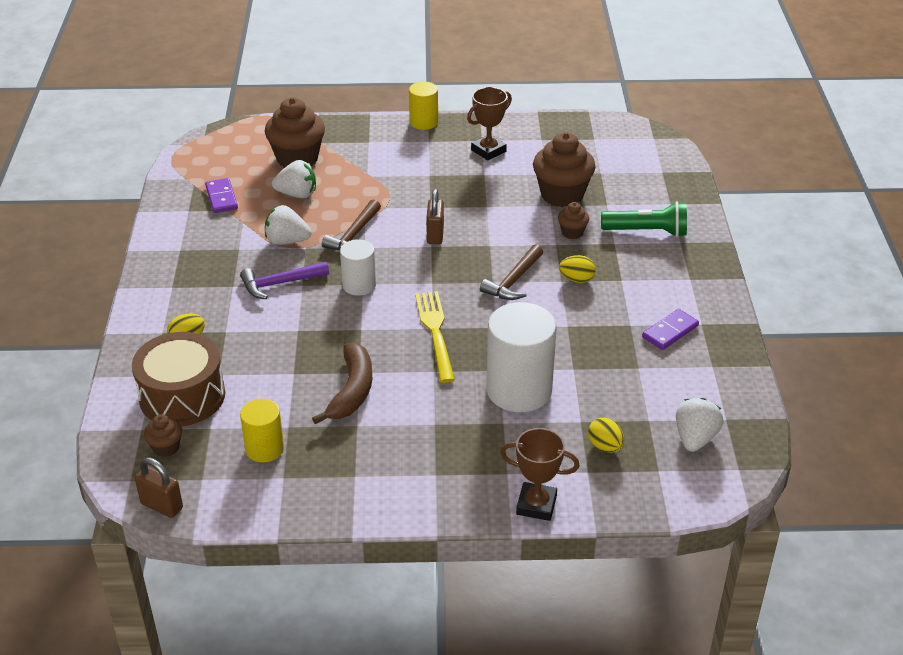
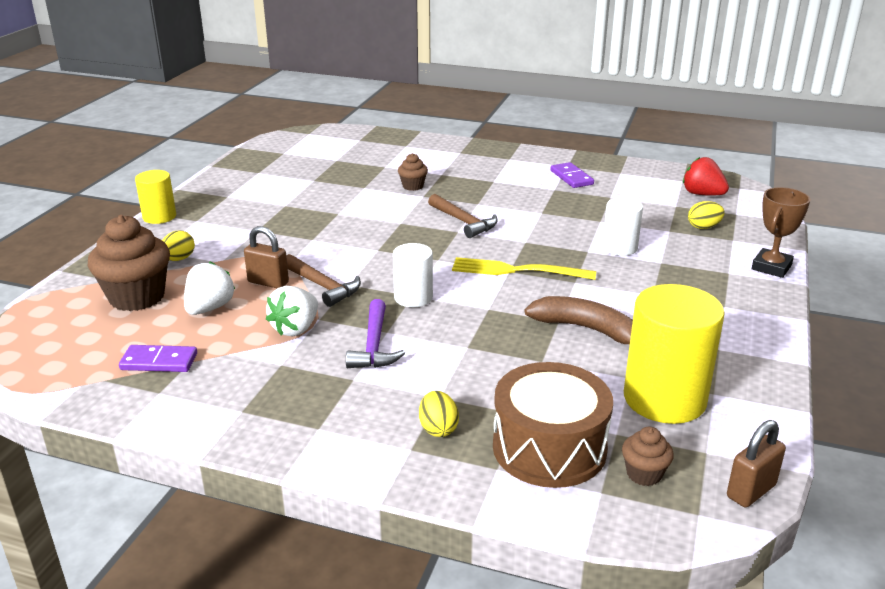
camera: 70 degrees left, 10 degrees down
yellow cylinder [240,399,284,463] -> yellow cylinder [624,284,725,424], size x1.78
brown padlock [426,189,444,244] -> brown padlock moved to [244,226,289,288]
brown trophy [467,87,512,161] -> none
white cylinder [486,302,557,412] -> white cylinder [602,198,643,256], size x0.56
brown cupcake [533,132,596,207] -> none
yellow egg [559,255,596,283] -> yellow egg moved to [162,230,195,261]
green flashlight [601,201,687,237] -> none
white strawberry [676,398,724,452] -> red strawberry [683,157,729,196]

